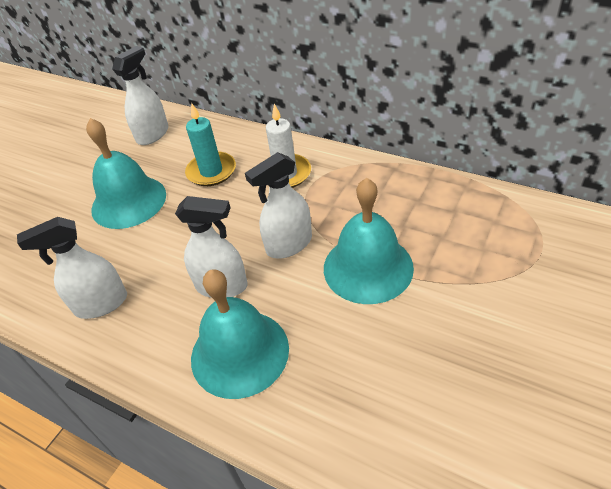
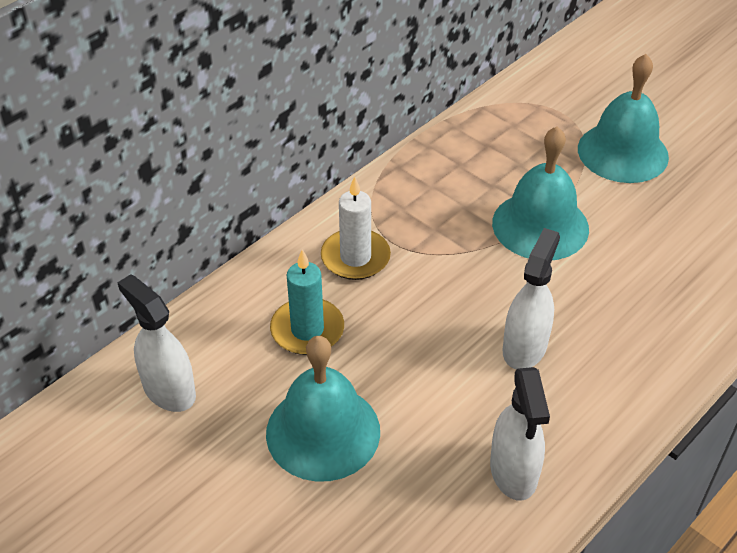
camera: 80 degrees left, 0 degrees up
turquoise bell [191,269,289,399] -> turquoise bell moved to [578,54,669,183]
white spray bottle [245,152,312,259] -> none

